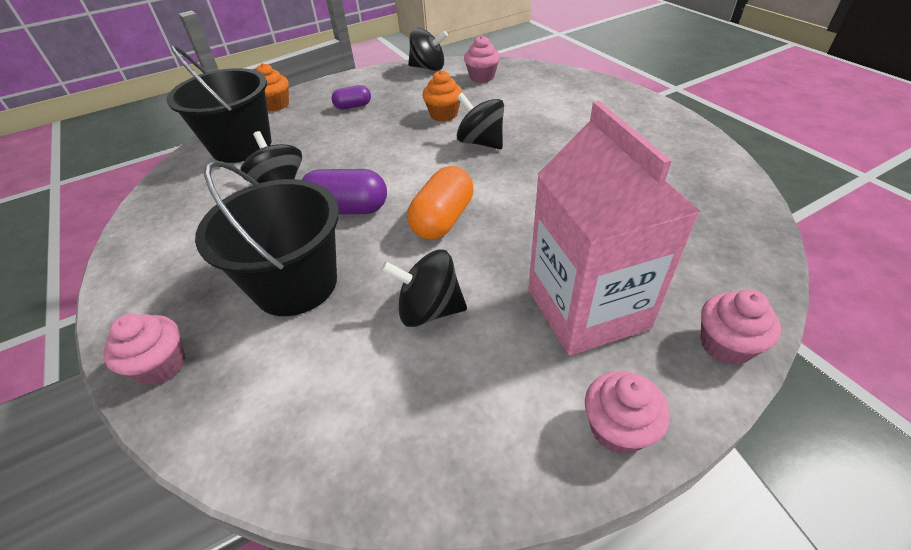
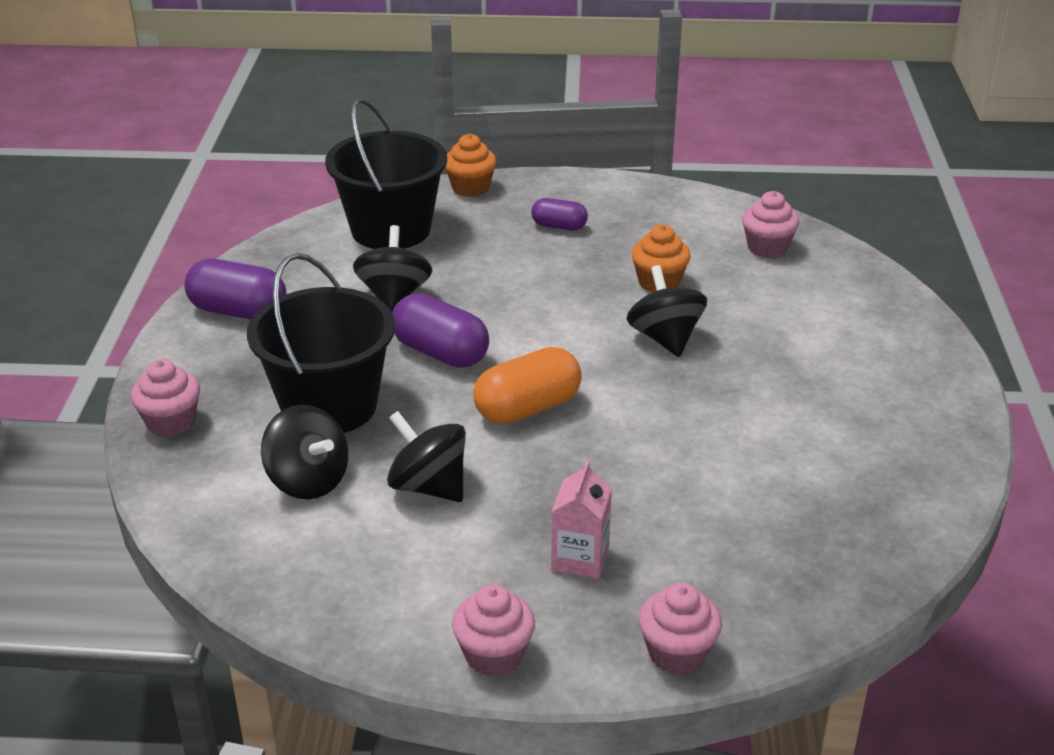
camera: 30 degrees right, 10 degrees down
black spinning top [408,28,448,71] -> black spinning top moved to [261,405,349,499]
pink carton [528,101,701,356] -> pink carton [551,460,612,579], size x0.45
none -> purple capsule [184,259,286,320]

